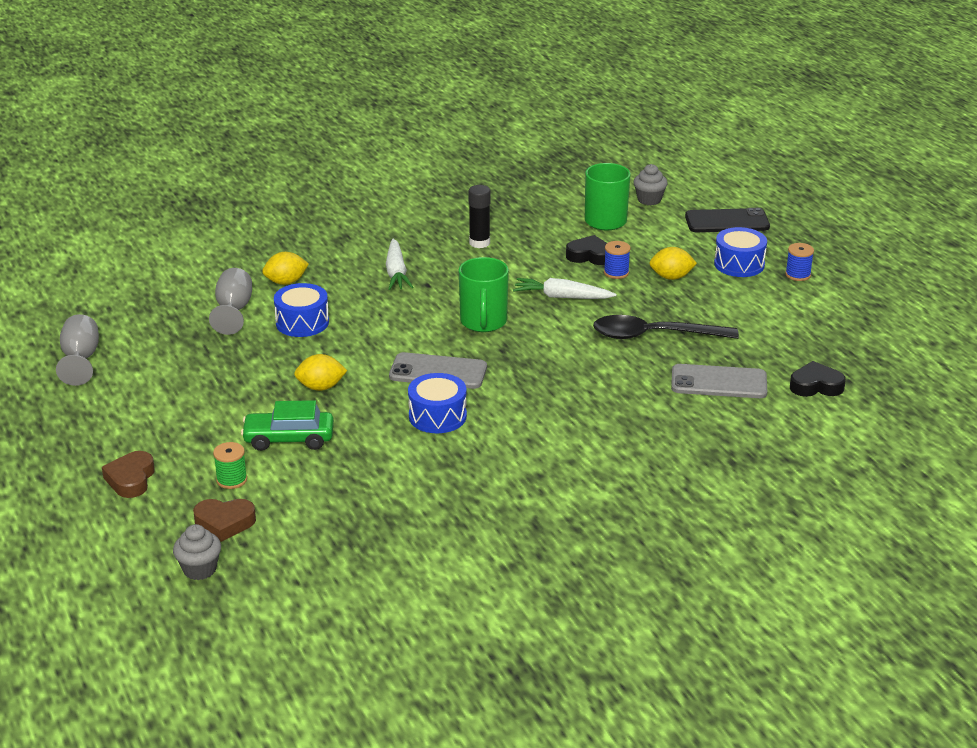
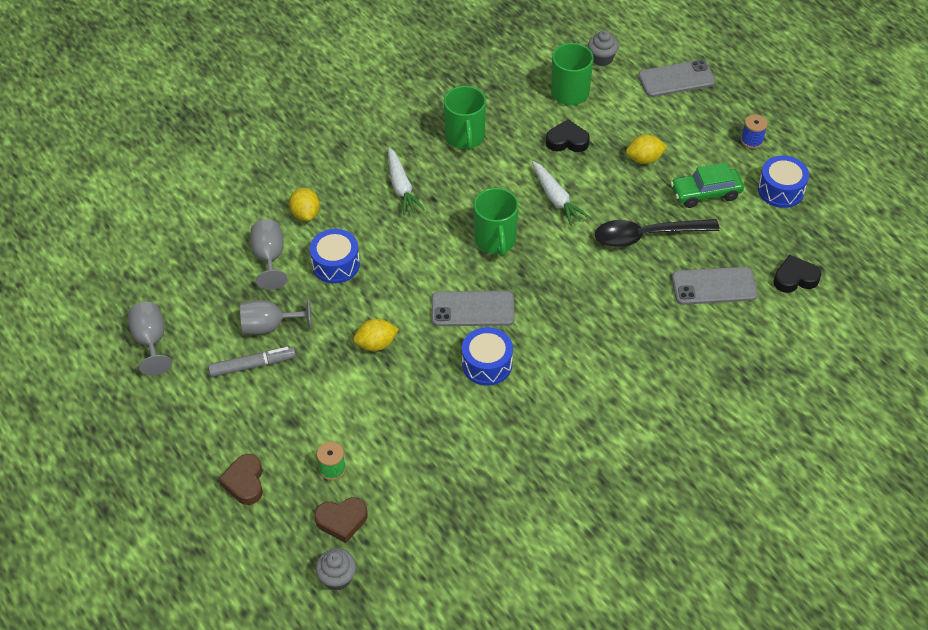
camera: 10 degrees left, 20 degrees up
green car [241,400,334,451] -> green car moved to [670,163,744,208]
yellow lemon [262,252,309,285] -> yellow lemon turned 75 degrees counterclockwise [289,188,320,221]
black glue stick [468,185,491,248] -> green mug [444,86,486,150]
white carrot [513,278,616,299] -> white carrot turned 120 degrees counterclockwise [532,161,589,226]
blue spool [604,241,631,279] -> none
black phone [685,208,770,232] -> grey phone [638,60,716,97]
blue drum [714,227,767,277] -> blue drum moved to [758,155,809,208]
none -> grey marker [208,347,296,377]
none -> grey goblet [240,298,312,334]

